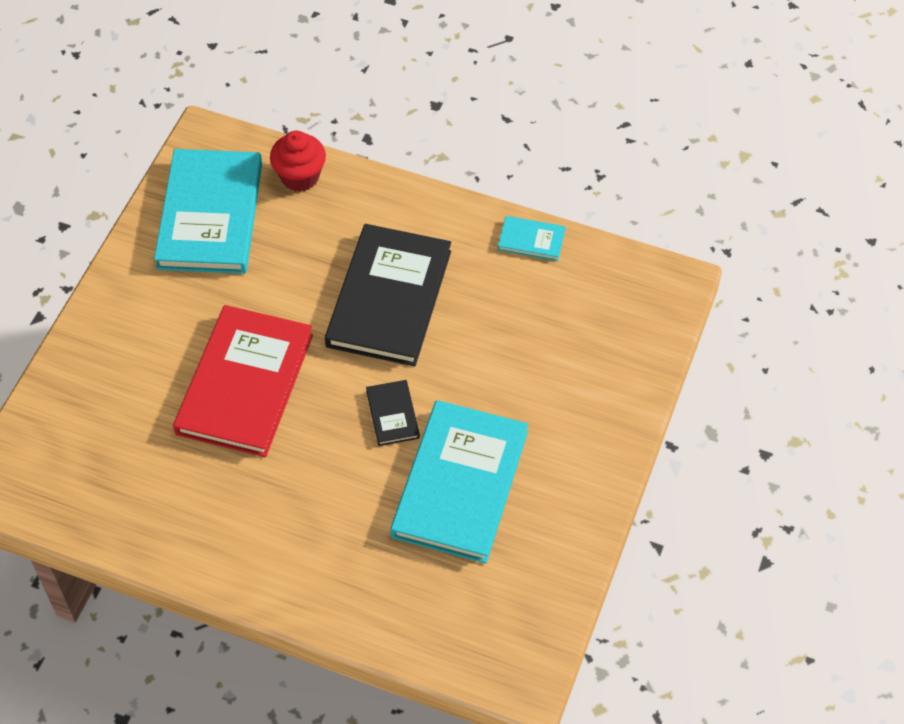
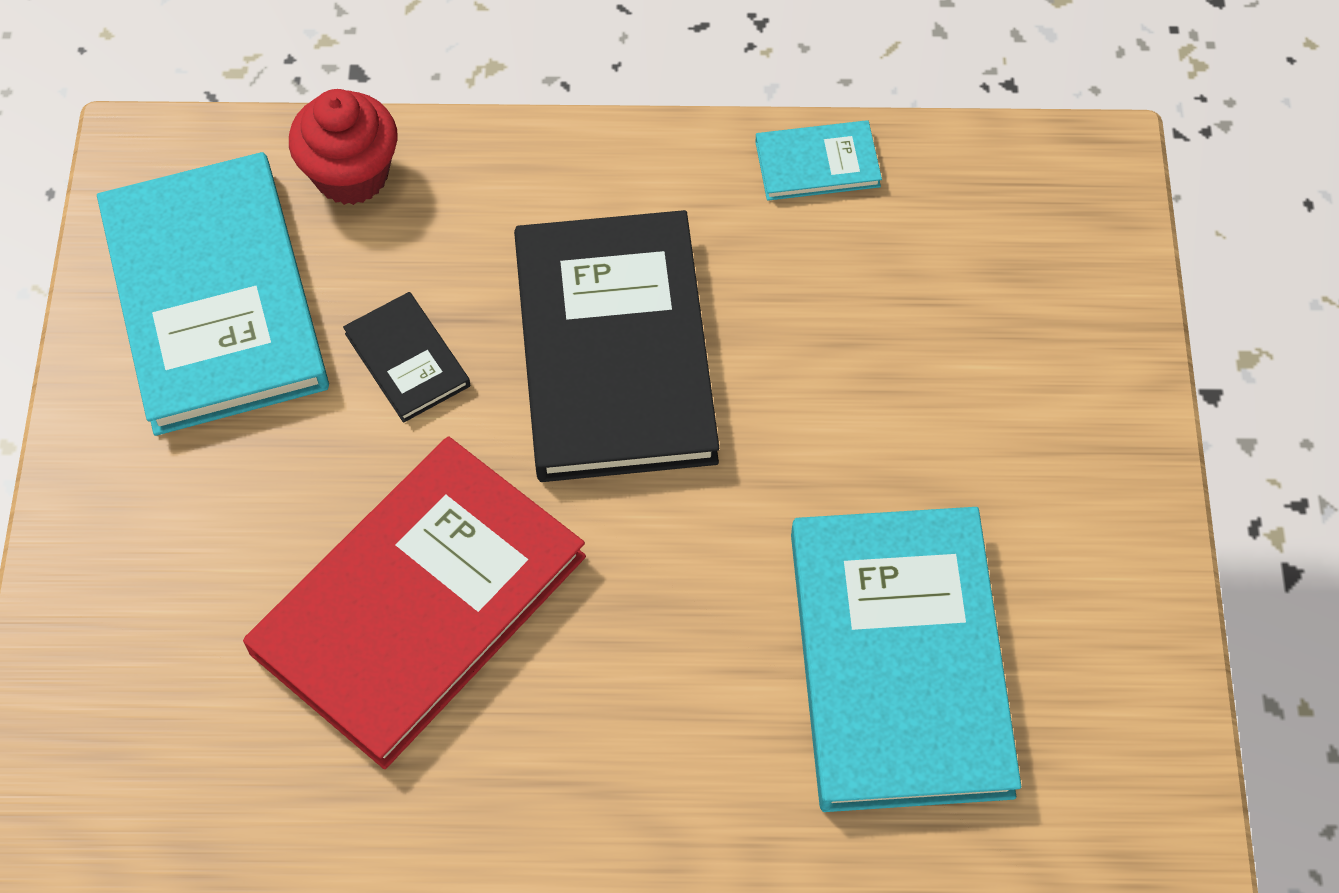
camera: 20 degrees left, 5 degrees up
red book [173,305,313,457] -> red book turned 45 degrees clockwise [243,437,586,769]
black book [366,380,420,446] -> black book moved to [343,292,470,423]

